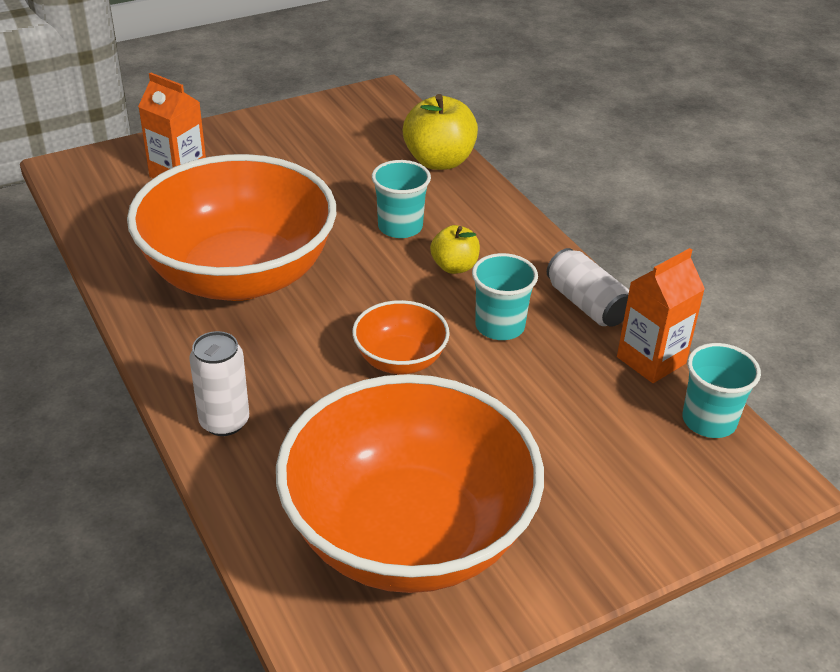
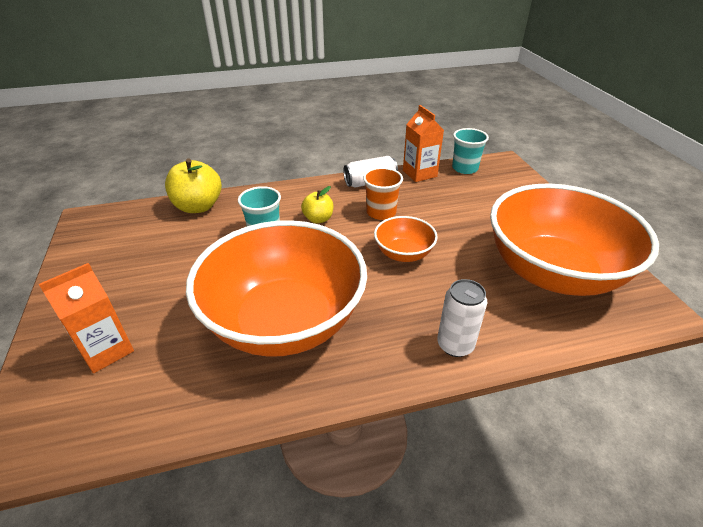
camera: 75 degrees left, 0 degrees up
turquoise cup [472,253,538,340] -> orange cup [363,167,403,220]

